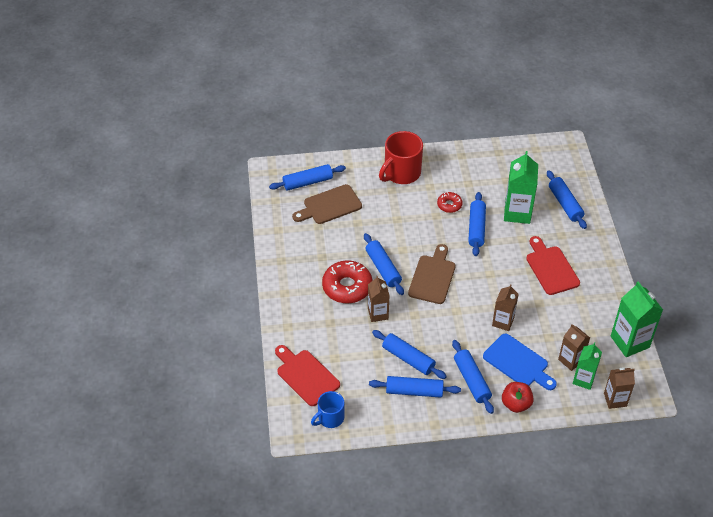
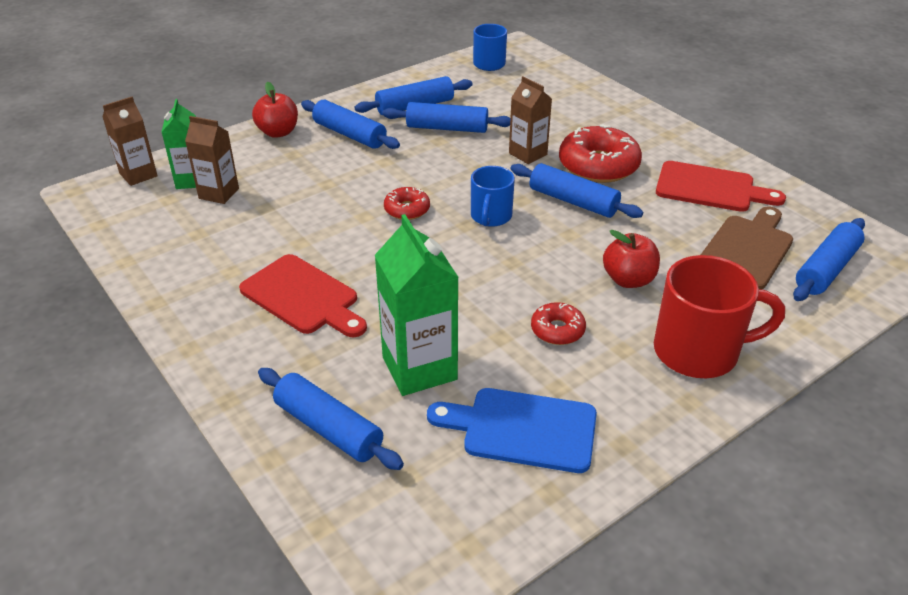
camera: 150 degrees right, 10 degrees down
red cutting board [275,345,340,406] -> red cutting board moved to [656,161,786,212]
red mug [379,131,423,184] -> red mug turned 75 degrees clockwise [654,255,785,378]
brown cutting board [408,244,456,304] -> blue mug [471,166,515,227]
blue rolling pin [468,192,486,256] -> none
blue cutting board [483,334,557,390] -> blue cutting board moved to [427,388,597,473]
brown carton [492,284,519,331] -> none
green carton [611,281,663,357] -> none
none -> red donut [384,187,430,220]
none -> red apple [603,230,660,288]

